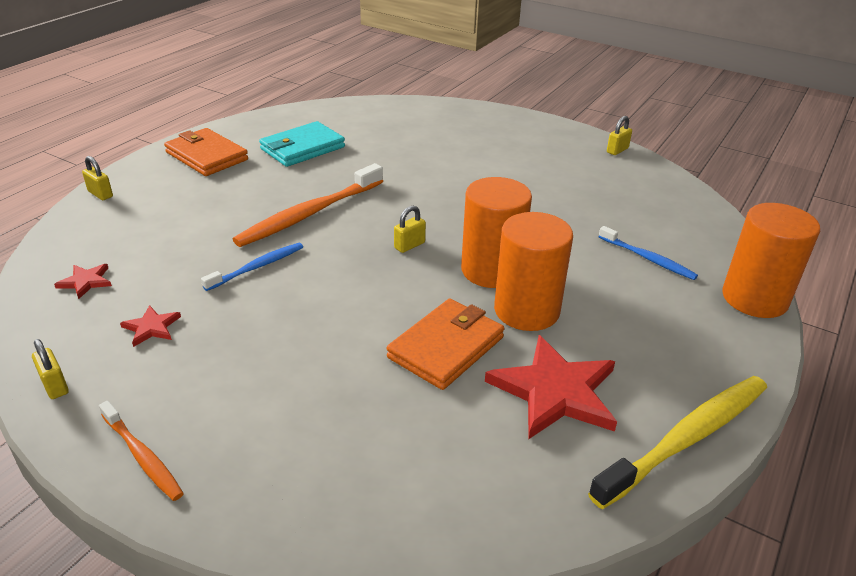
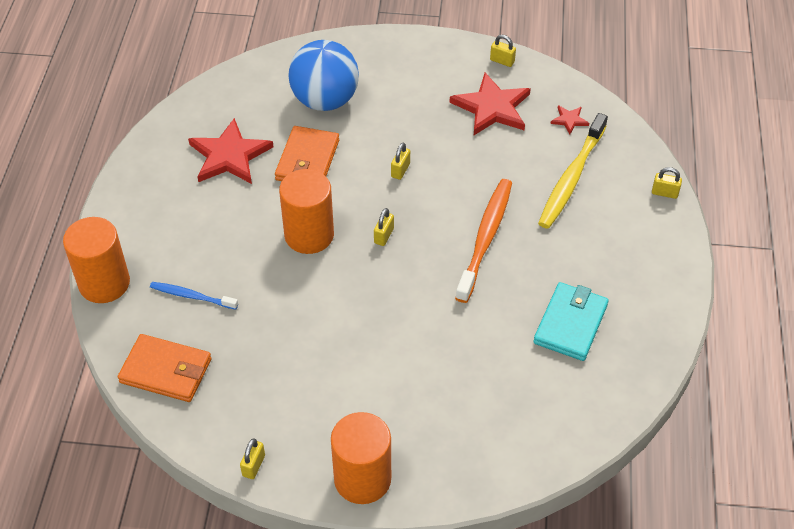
camera: 155 degrees right, 15 degrees up
orange toothbrush [99,401,184,501] -> none
red star [120,305,181,347] -> red star [449,73,531,135], size x2.16
orange wallet [164,128,248,176] -> orange wallet moved to [118,334,212,402]
blue toothbrush [201,243,303,291] -> none
orange cylinder [494,212,573,331] -> orange cylinder moved to [331,412,391,504]
yellow toothbrush [588,376,767,509] -> yellow toothbrush moved to [538,113,608,229]
none -> blue ball [288,40,359,111]
none -> yellow padlock [391,143,410,180]

